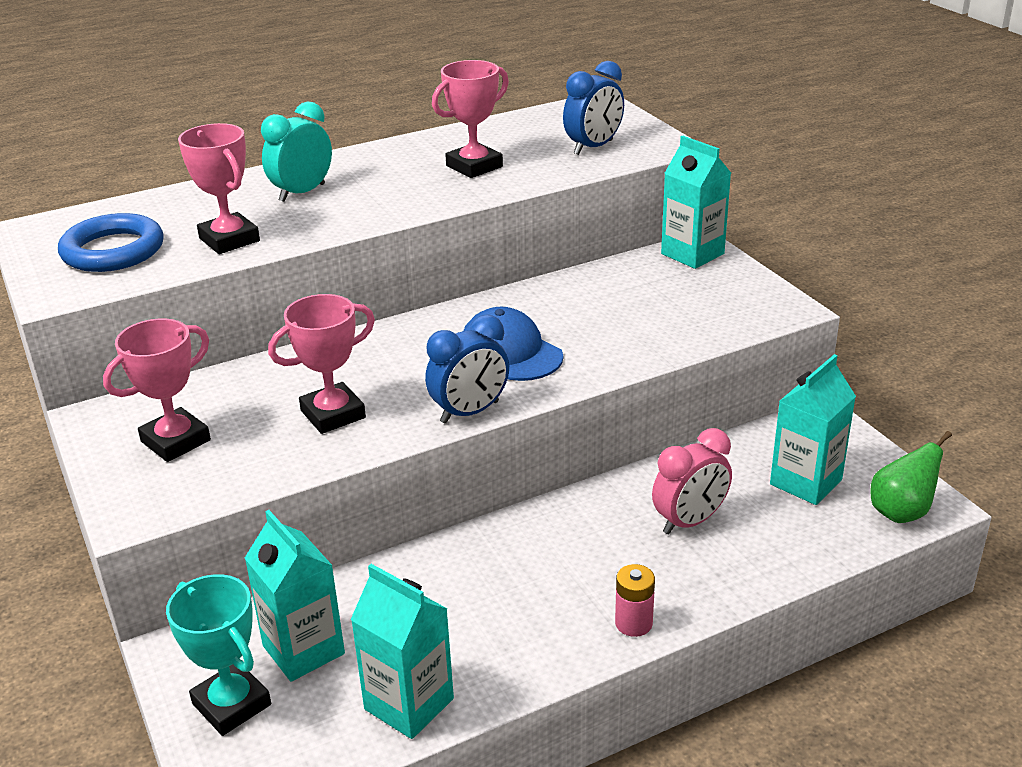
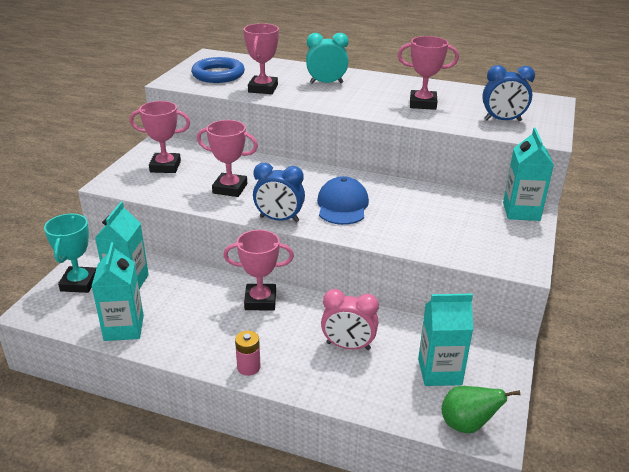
camera: 45 degrees right, 0 degrees up
none -> pink trophy [223,230,294,310]

